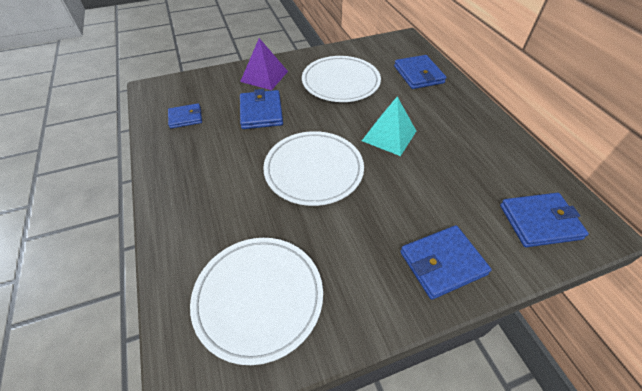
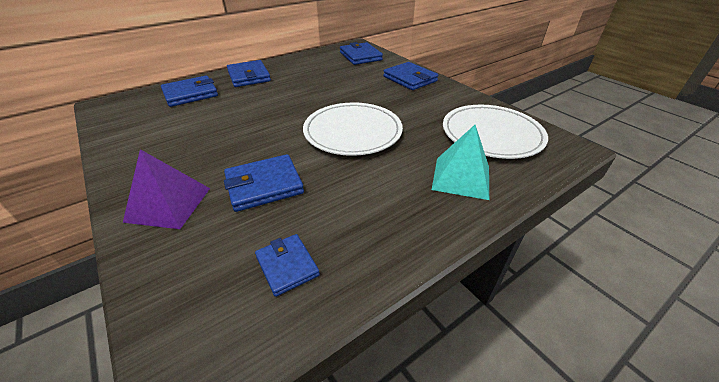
camera: 105 degrees left, 10 degrees down
white plate [302,56,381,102] -> none
turquoise pyramid [362,96,416,156] -> turquoise pyramid moved to [432,125,489,200]
none -> blue wallet [227,60,271,87]

